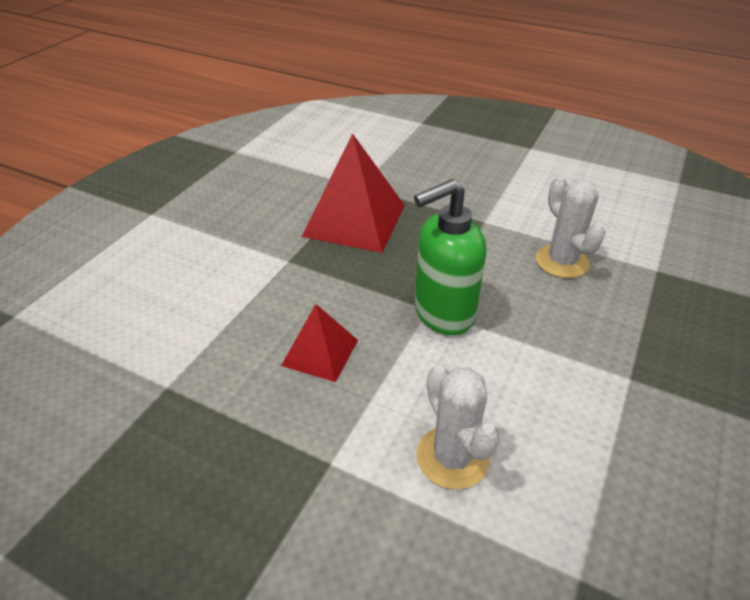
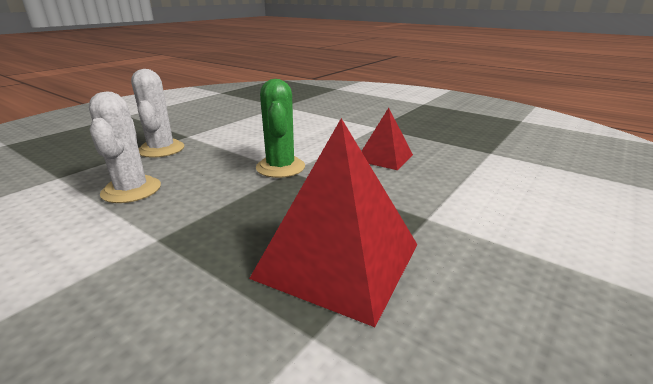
camera: 170 degrees left, 15 degrees down
green soap dispenser [414,179,487,335] -> green cactus [256,79,305,178]
white cactus [416,365,500,489] -> white cactus moved to [131,69,184,158]

